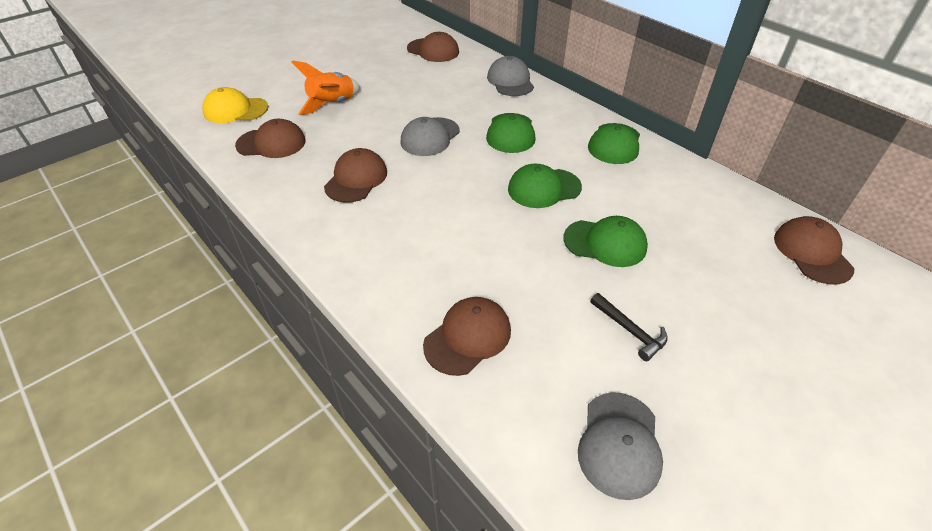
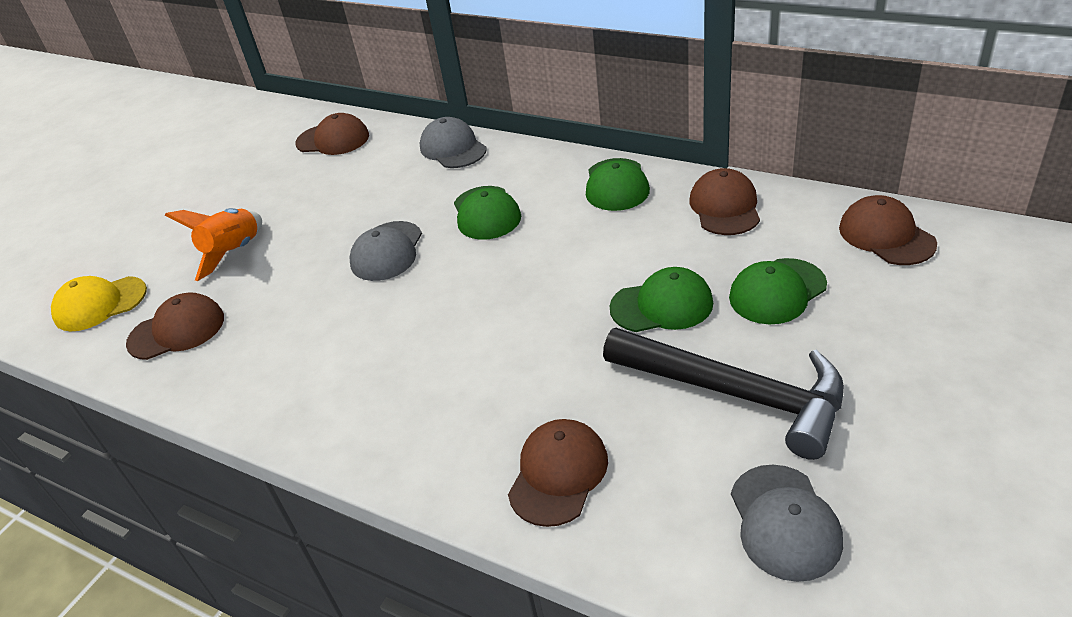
camera: 15 degrees left, 5 degrees down
brown cap [324,148,387,203] -> brown cap moved to [689,168,760,235]
green cap [508,164,582,208] -> green cap moved to [729,258,827,324]
black hammer [590,293,668,361] -> black hammer [603,328,844,460], size x2.32

